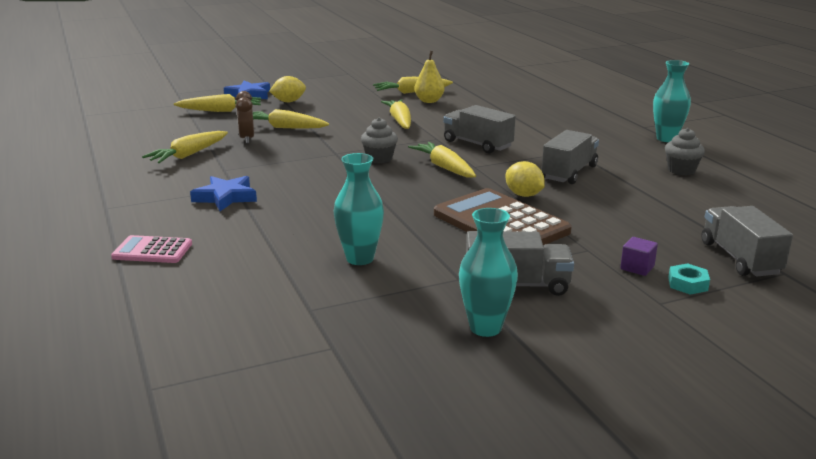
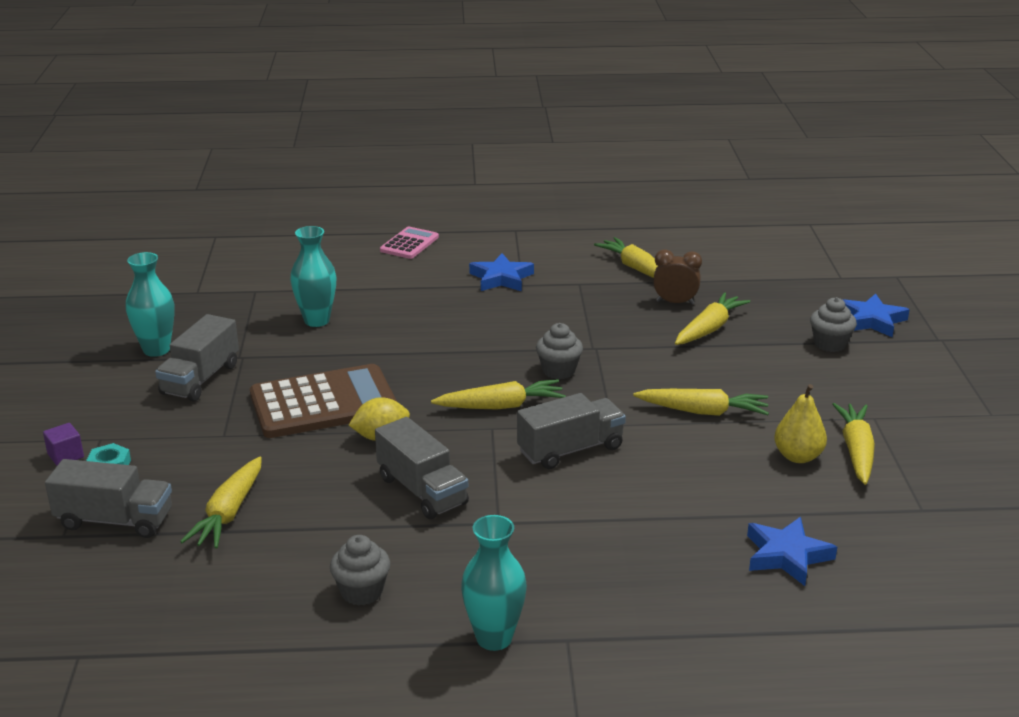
camera: 110 degrees right, 5 degrees up
yellow carrot [174,94,261,112] -> yellow carrot moved to [180,456,262,549]
yellow lemon [269,76,306,102] -> grey cupcake [810,297,857,352]
purple cube [620,237,658,276] -> purple cube moved to [43,423,84,466]
none -> blue star [747,517,837,586]

